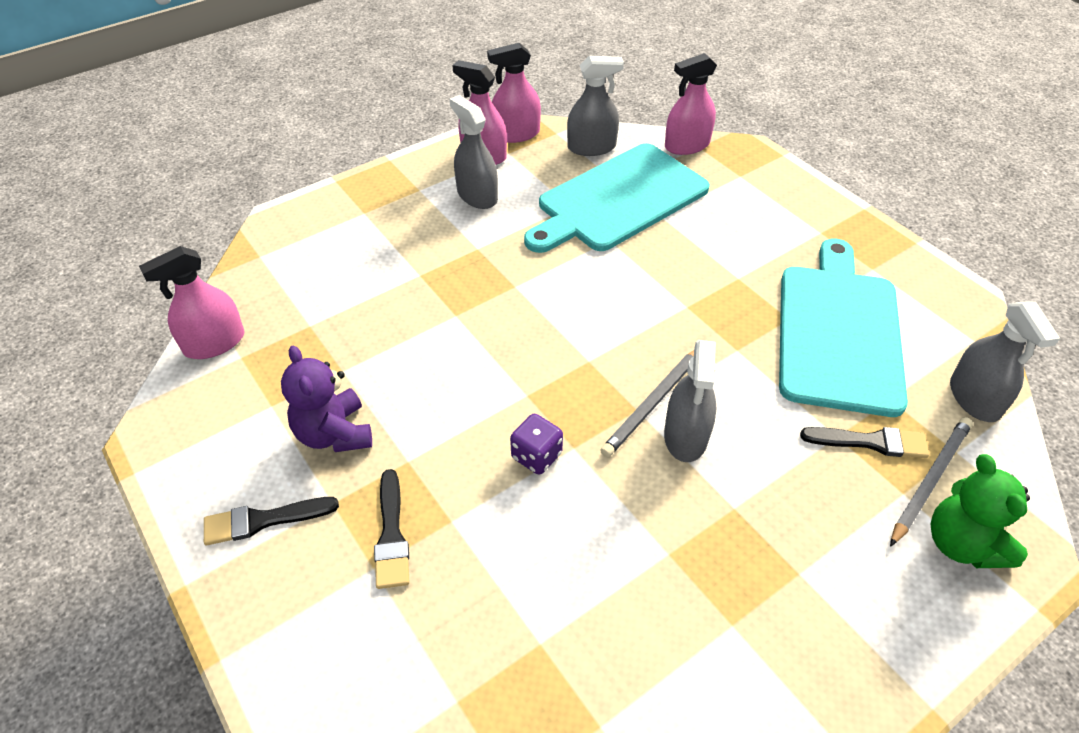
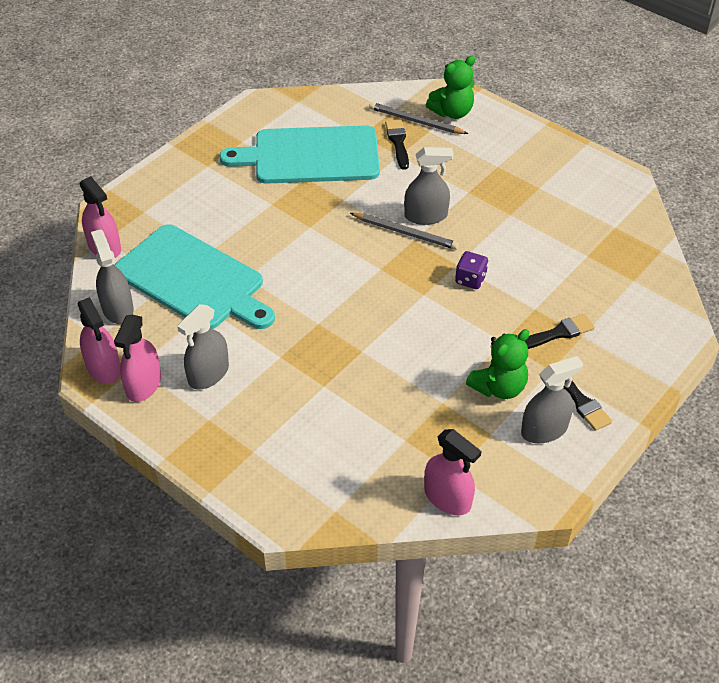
camera: 105 degrees left, 0 degrees up
purple teddy bear [281,345,372,452] -> green teddy bear [466,329,529,399]
grey spray bottle [950,301,1060,422] -> grey spray bottle moved to [521,356,583,443]

